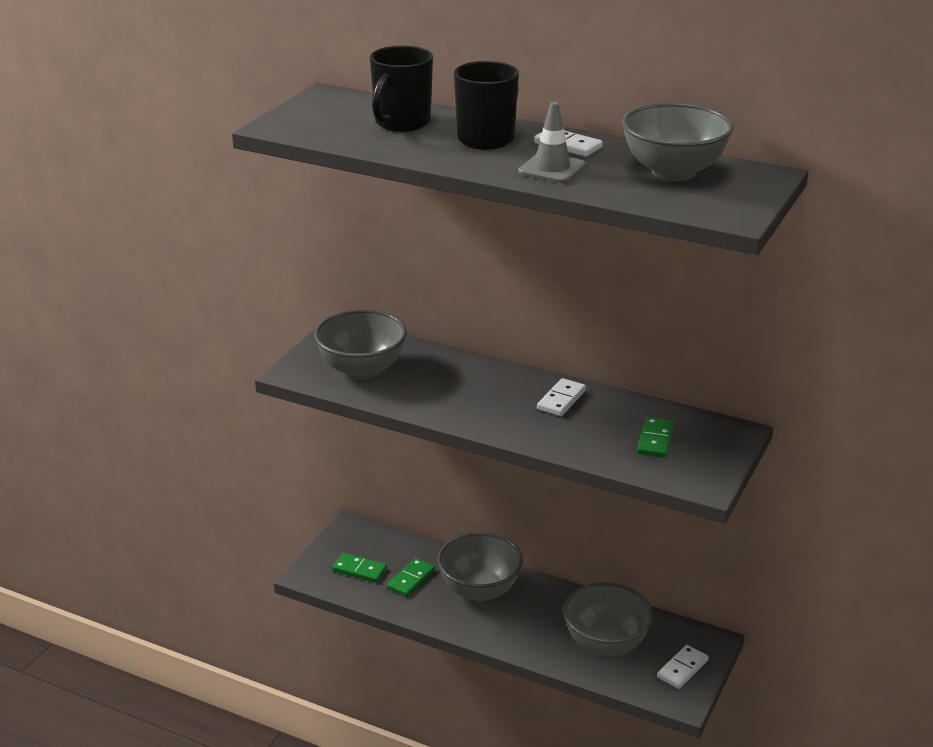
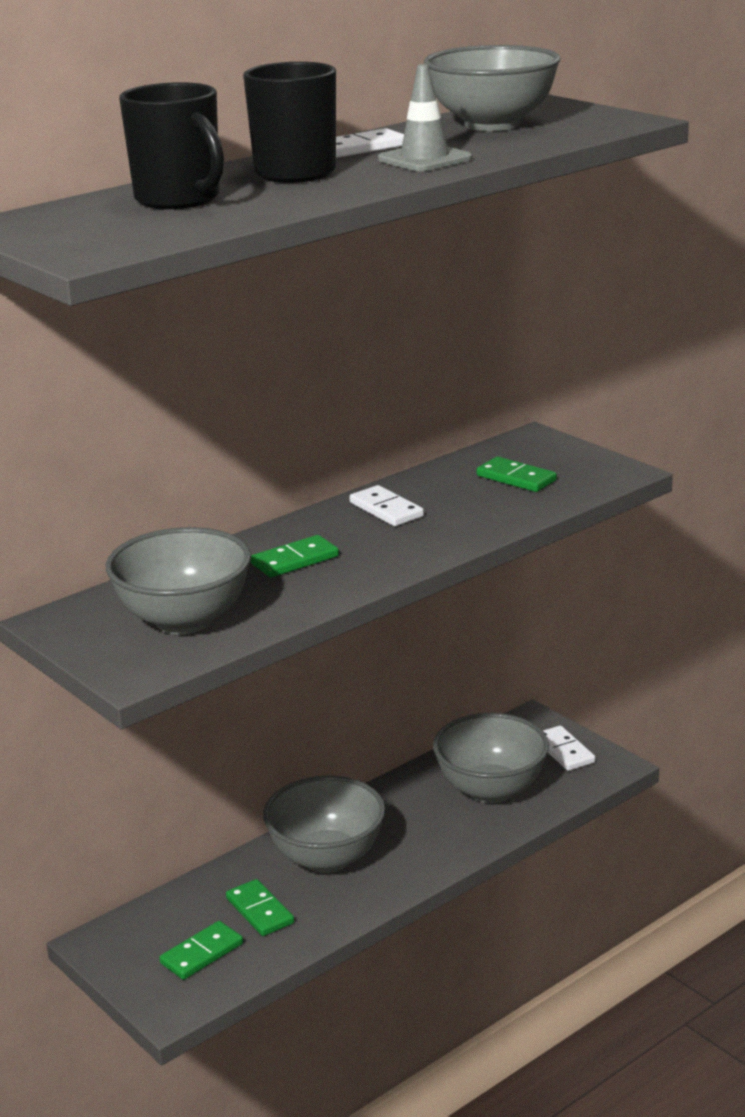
camera: 65 degrees left, 5 degrees down
none -> green domino [251,535,339,577]

